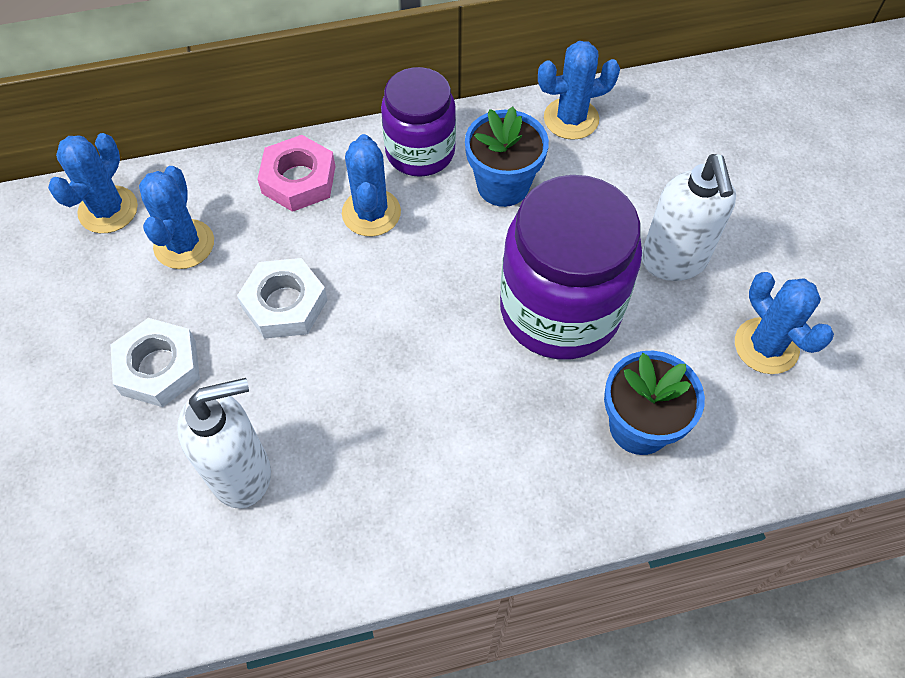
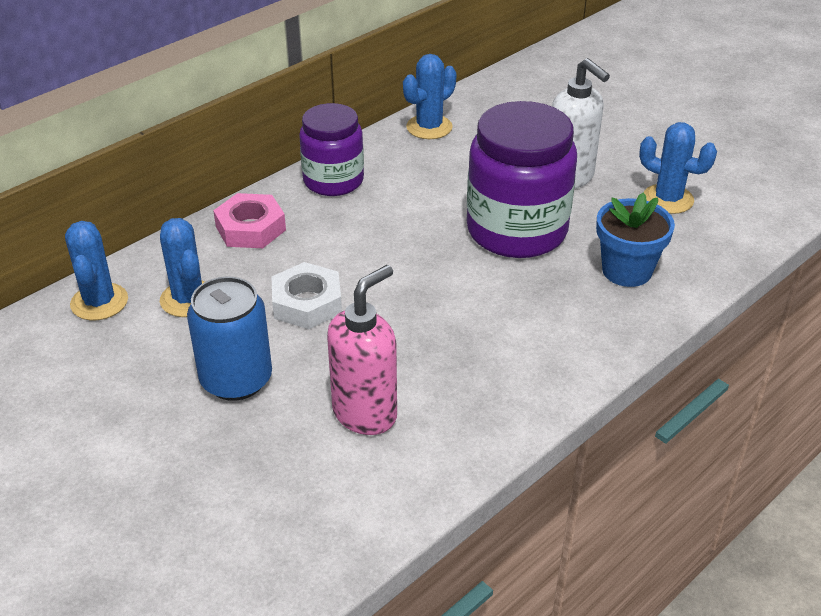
camera: 30 degrees left, 20 degrees down
white nut [110,318,200,407] -> blue can [187,277,272,401]
white soap dispenser [177,378,271,508] -> pink soap dispenser [327,265,397,435]
blue cactus [342,134,401,236] -> none
blue flower pot [465,106,549,207] -> none

